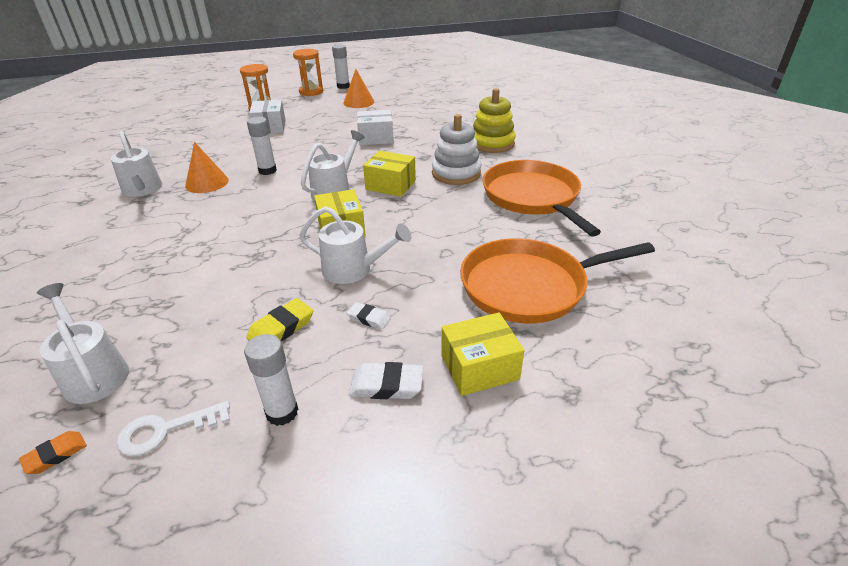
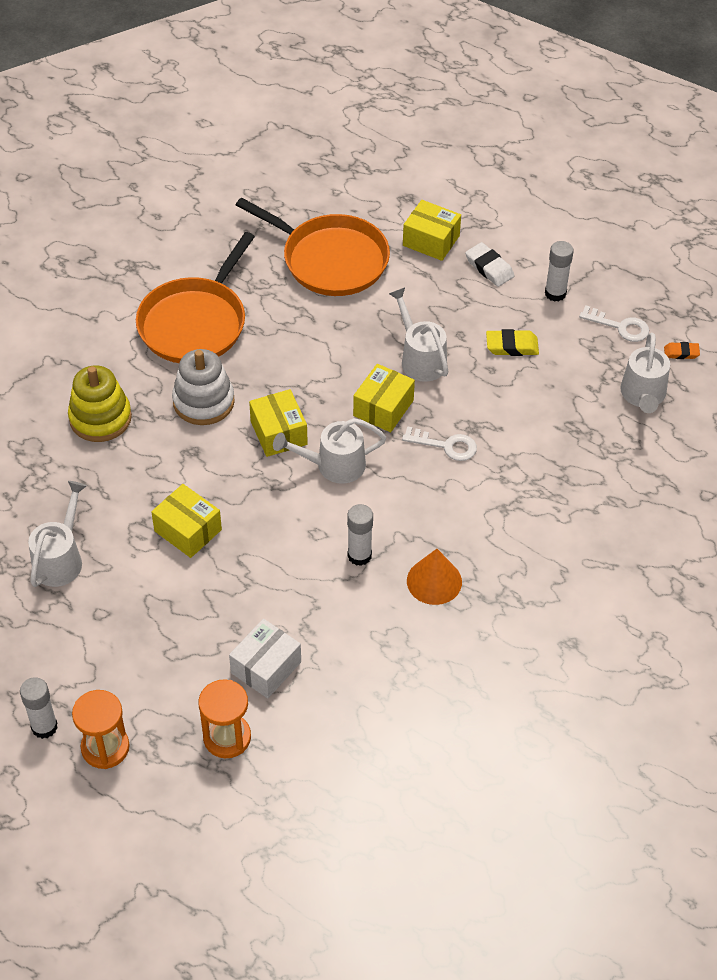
camera: 135 degrees left, 15 degrees up
white watering can [111,131,162,197] -> white watering can moved to [28,481,87,587]
orange cone [343,69,375,108] -> none
white eraser [347,302,391,329] -> none
white box [357,110,394,145] -> yellow box [151,484,222,558]
none -> white key [402,426,477,461]

